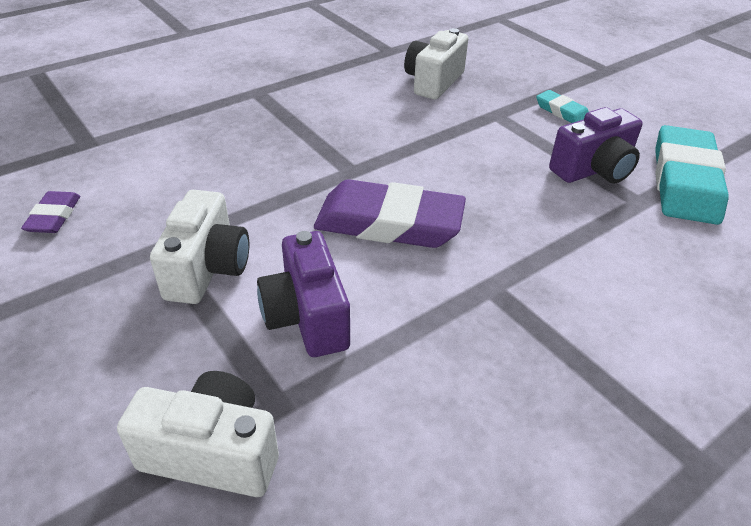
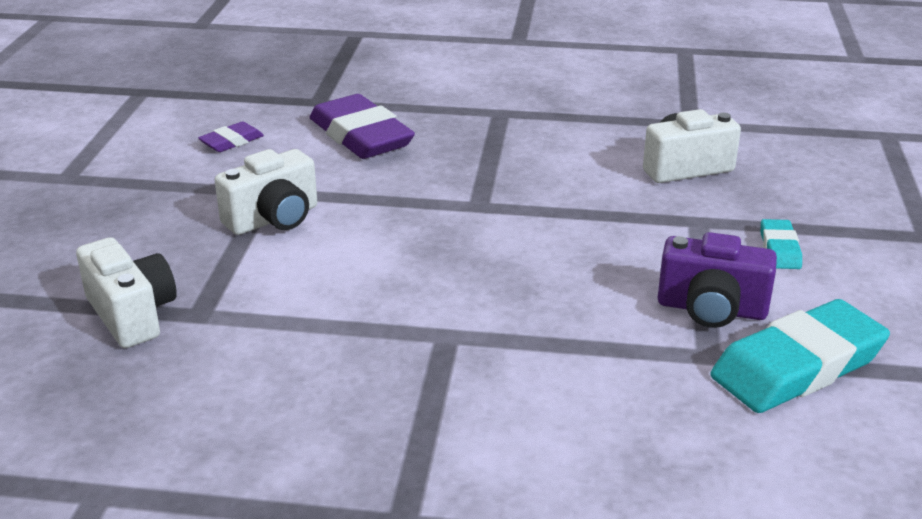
camera: 45 degrees right, 10 degrees down
purple camera [257,231,350,357] -> none
purple eraser [314,179,466,248] -> purple eraser moved to [310,94,415,159]

